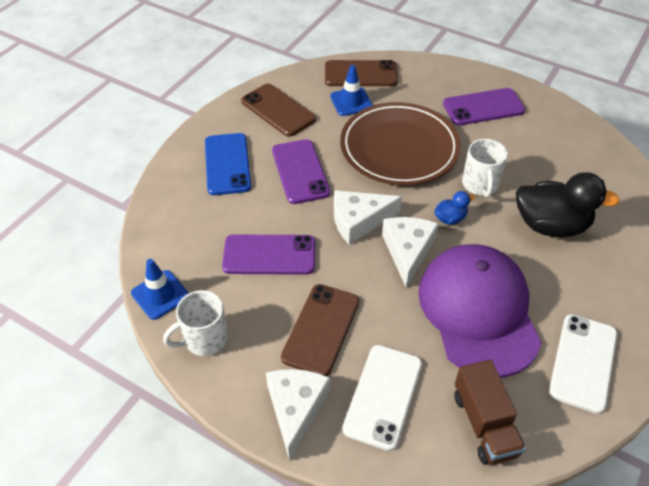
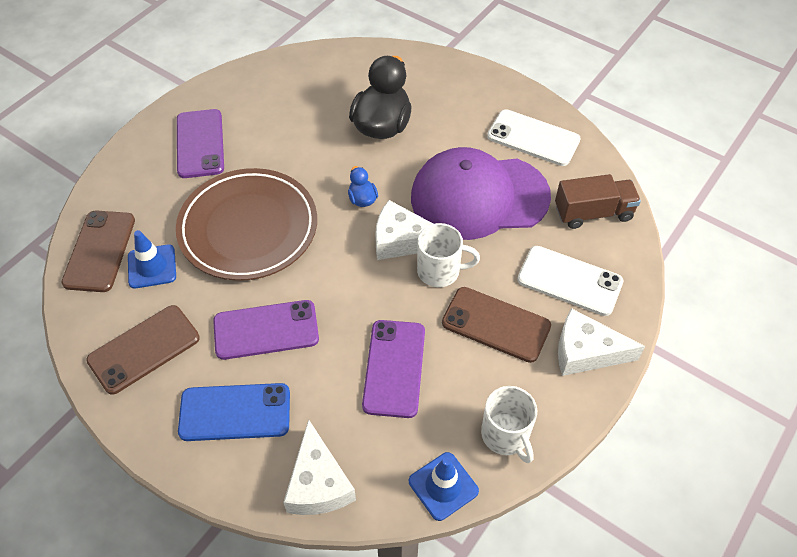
camera: 85 degrees left, 5 degrees up
white cheese [334,190,402,245] -> white cheese moved to [283,419,356,515]
white mug [462,139,508,197] -> white mug moved to [417,223,480,287]

